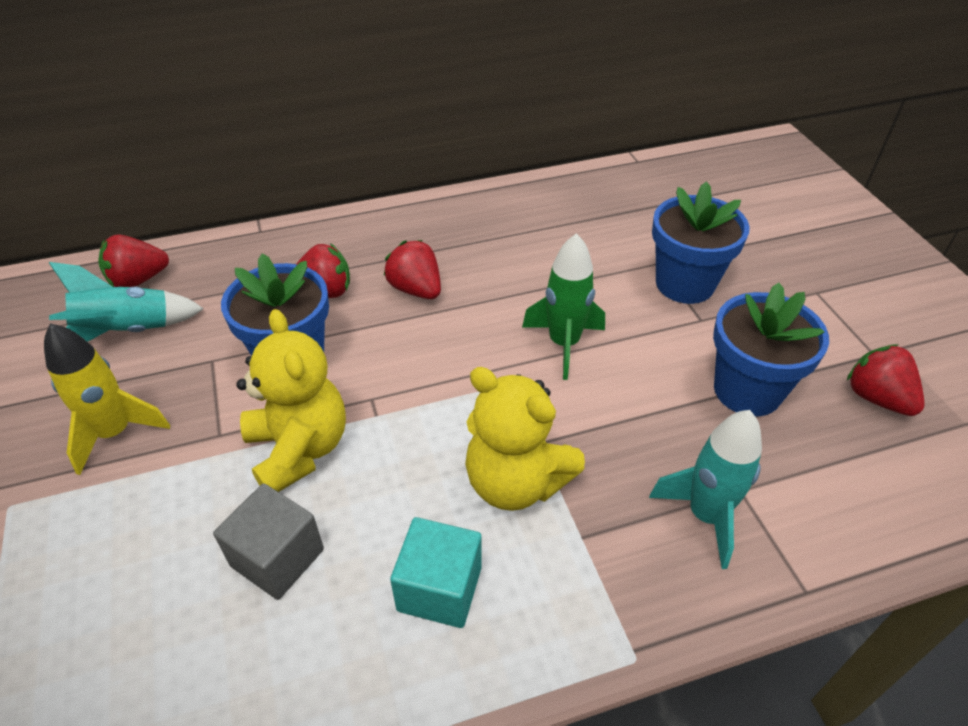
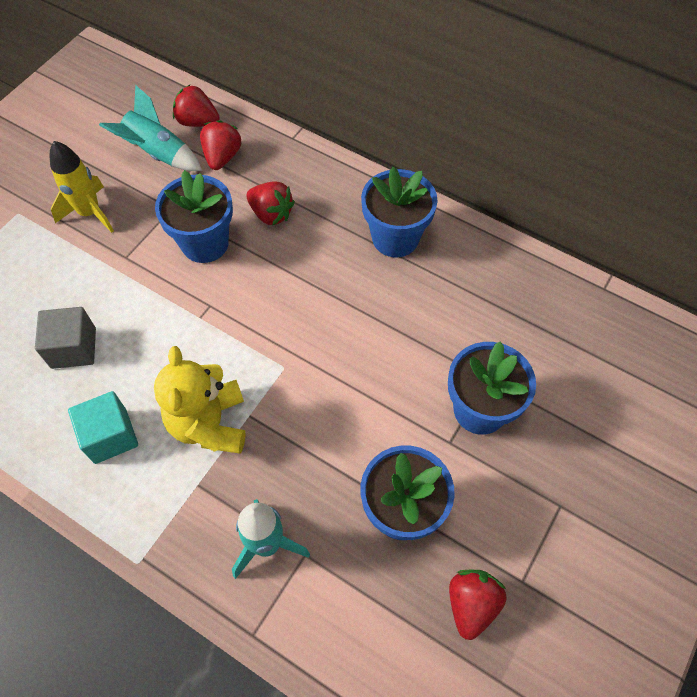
camera: 50 degrees right, 15 degrees up
yellow teddy bear [236,309,346,492] -> none
red strawberry [384,240,441,299] -> red strawberry moved to [200,120,241,170]
green rocket [522,233,605,380] -> none
none -> blue flower pot [361,167,437,257]

